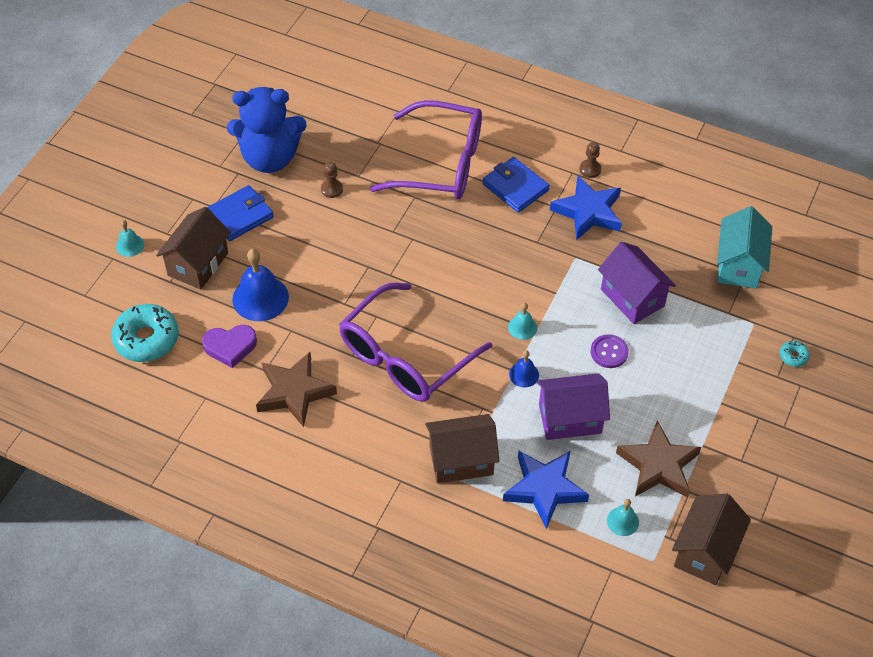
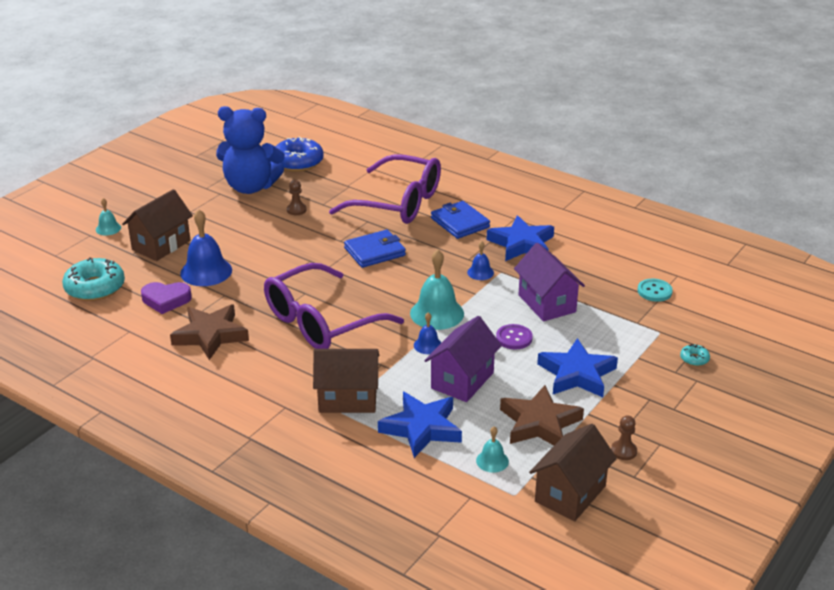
camera: 10 degrees right, 20 degrees down
blue wallet [207,185,274,241] -> blue wallet moved to [344,230,406,268]
turquoise bell [508,303,537,340] -> turquoise bell [410,250,464,330], size x1.94
purple house [537,373,610,440] -> purple house turned 60 degrees counterclockwise [424,316,502,402]
brown pawn [579,142,601,178] -> brown pawn moved to [611,415,637,460]
turquoise house [717,206,772,289] -> turquoise button [637,279,673,302]
none -> blue donut [275,137,324,172]
none -> blue bell [467,241,494,280]
none -> blue star [537,338,618,397]

